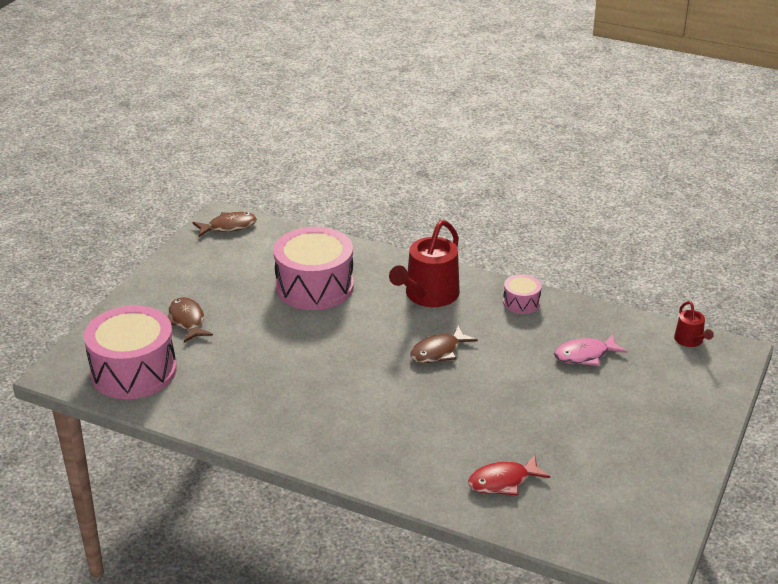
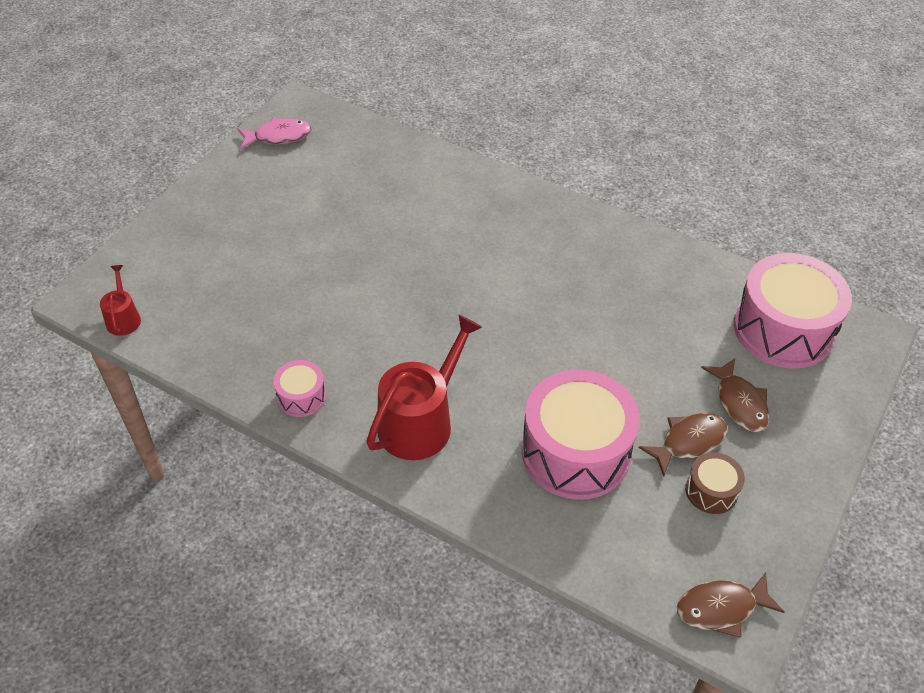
camera: 175 degrees left, 15 degrees up
brown fish [410,325,478,363] -> brown fish moved to [639,413,727,476]
red fish [468,455,550,496] -> none
pink fish [554,334,627,366] -> pink fish moved to [238,117,312,149]
none -> brown drum [685,452,745,514]

